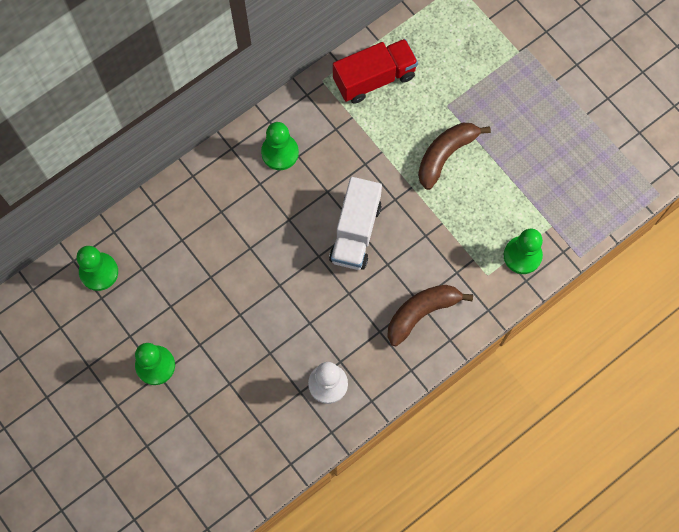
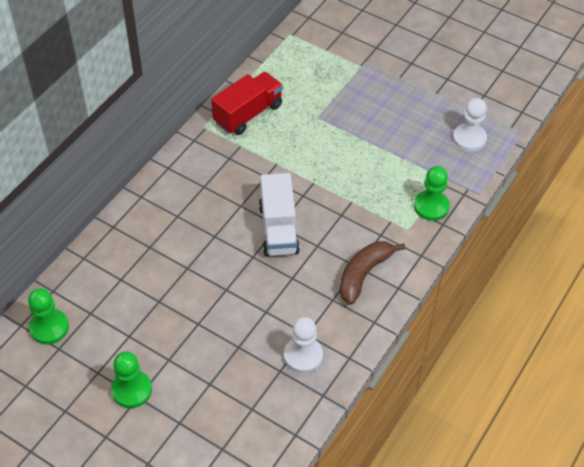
camera: 20 degrees left, 20 degrees down
green pawn [261,122,299,170] -> none
brown banana [418,123,491,190] -> none
none -> white pawn [453,98,487,152]

